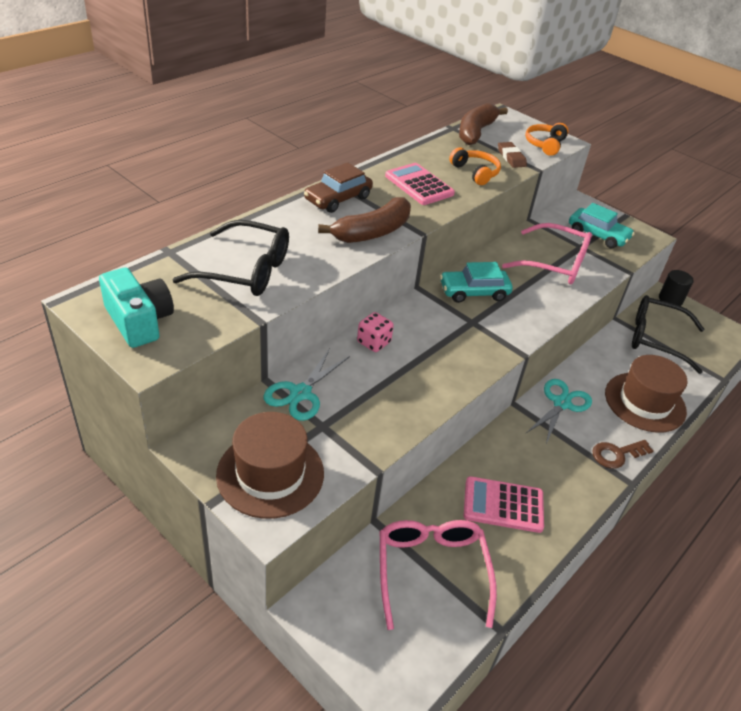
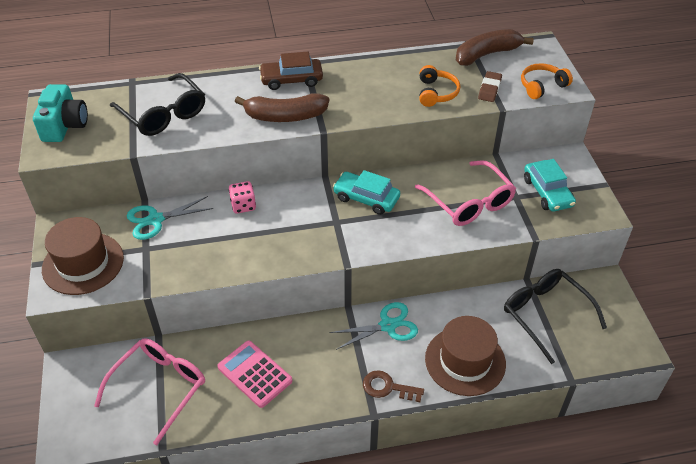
camera: 40 degrees right, 5 degrees up
pink calculator [385,163,455,205] -> none
black cylinder [659,270,694,306] -> none

